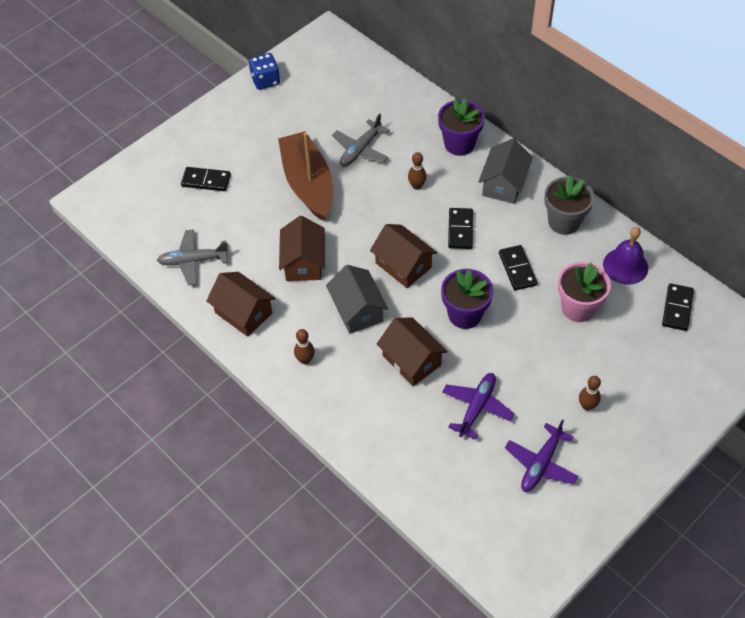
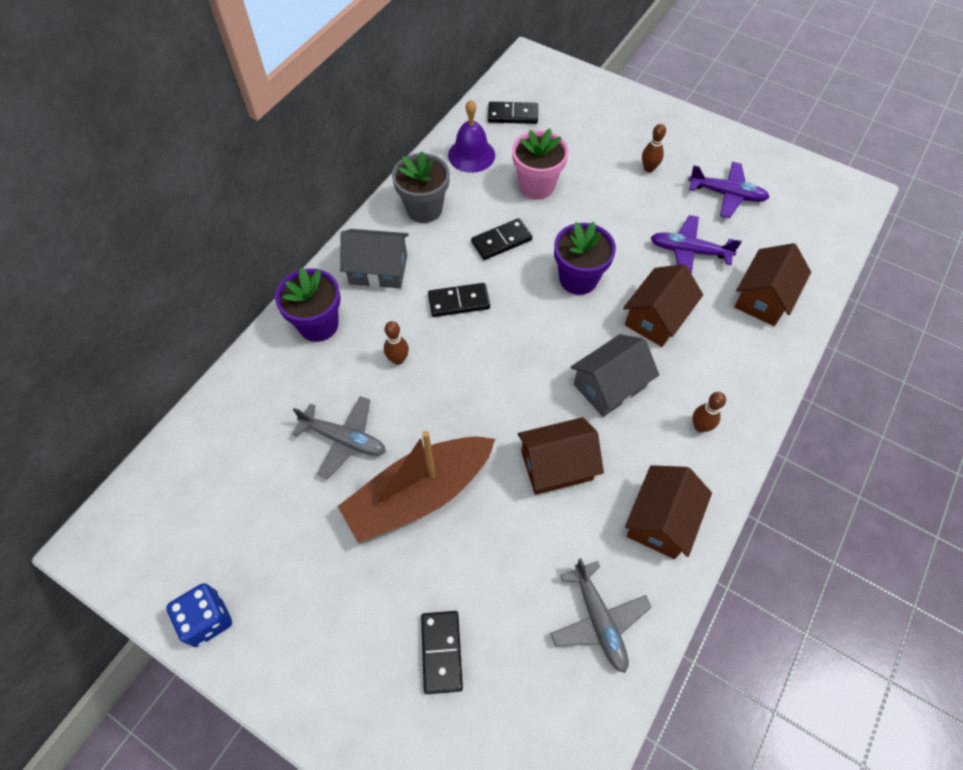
camera: 105 degrees left, 5 degrees up
brown house [370,224,437,288] -> brown house moved to [734,243,811,326]

